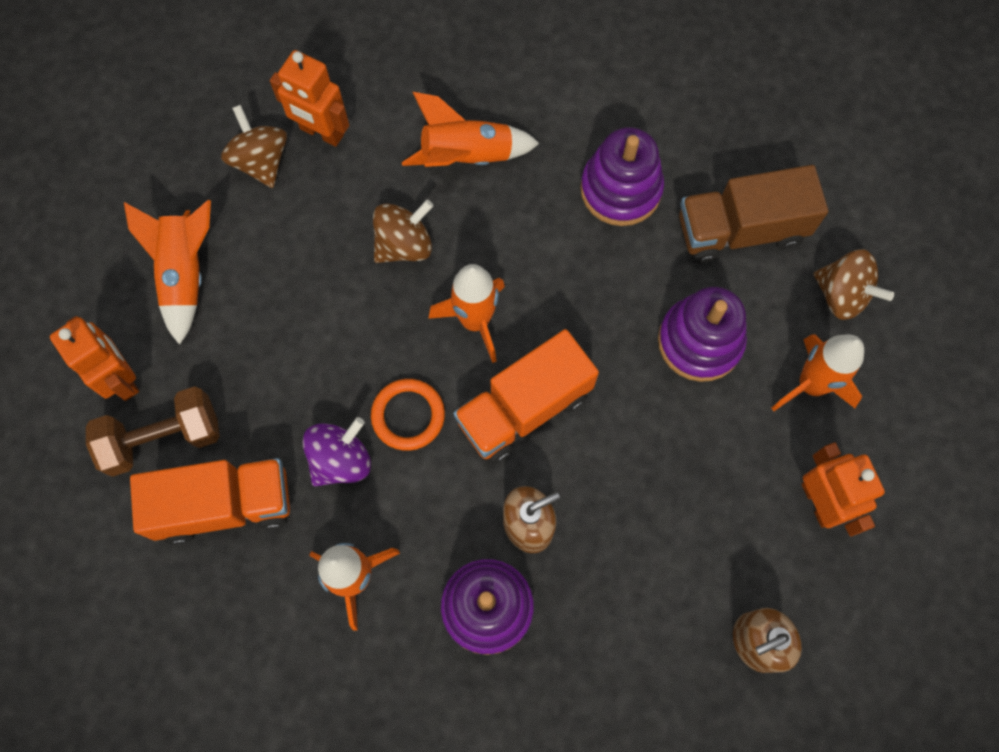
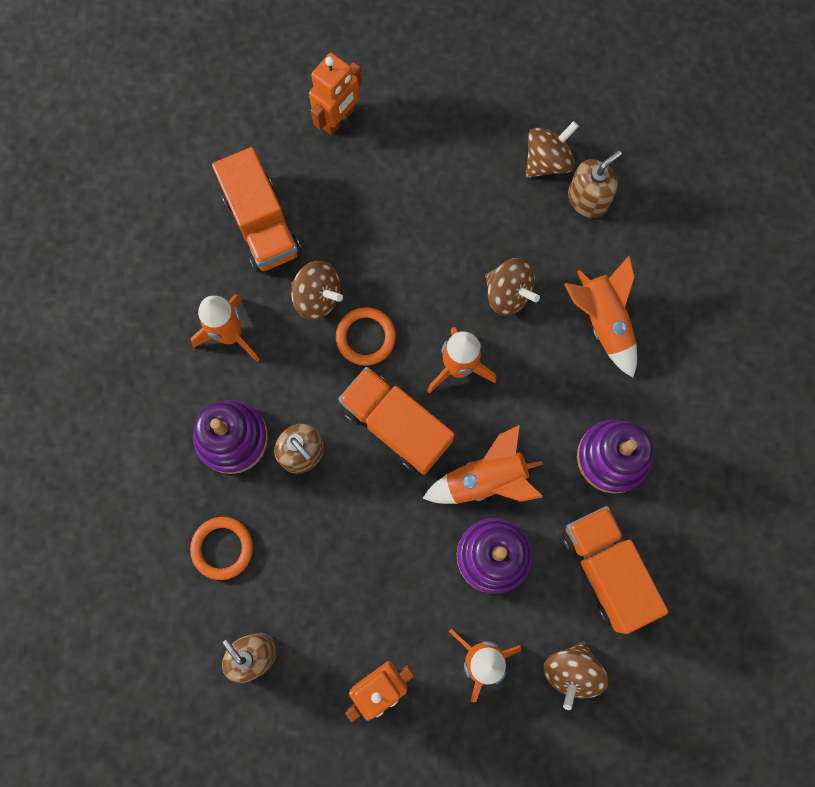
camera: 75 degrees right, 5 degrees up
brown dumbbell [86,386,220,477] -> none
orange rocket [124,200,211,345] -> orange rocket moved to [422,425,543,504]
orange robot [270,50,349,147] -> brown soap dispenser [568,150,622,218]
purple spinning top [302,417,371,487] -> brown spinning top [291,261,343,320]
brown truck [679,165,828,264] -> orange truck [562,506,668,634]
none -> orange ring [190,517,253,580]

